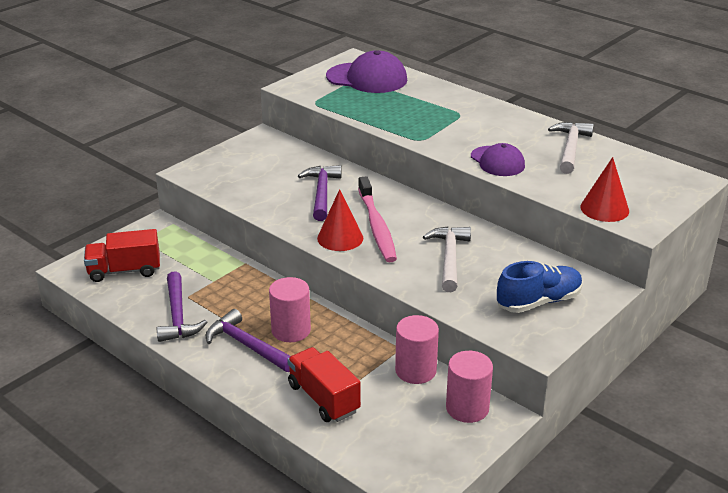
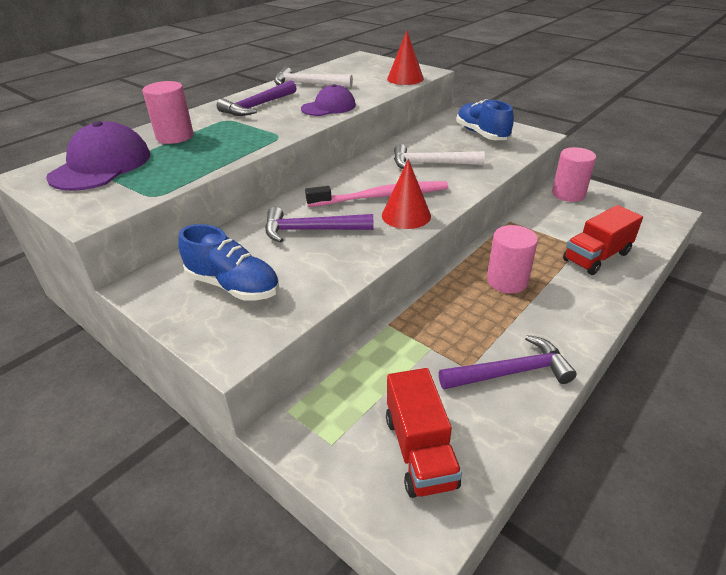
camera: 90 degrees left, 5 degrees up
purple hammer [206,309,291,372] -> purple hammer moved to [217,80,296,116]
pink cylinder [395,315,439,384] -> pink cylinder moved to [142,81,194,144]
none -> blue shoe [178,224,279,301]

